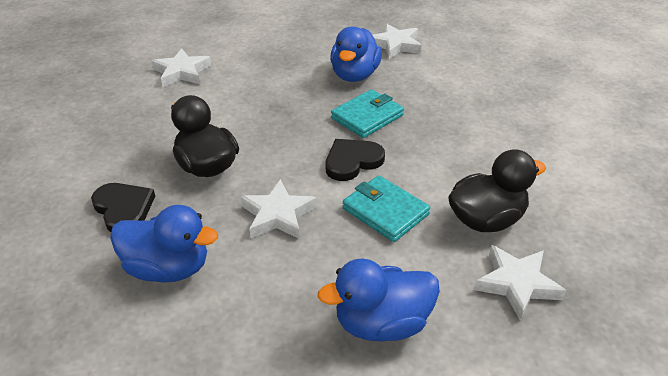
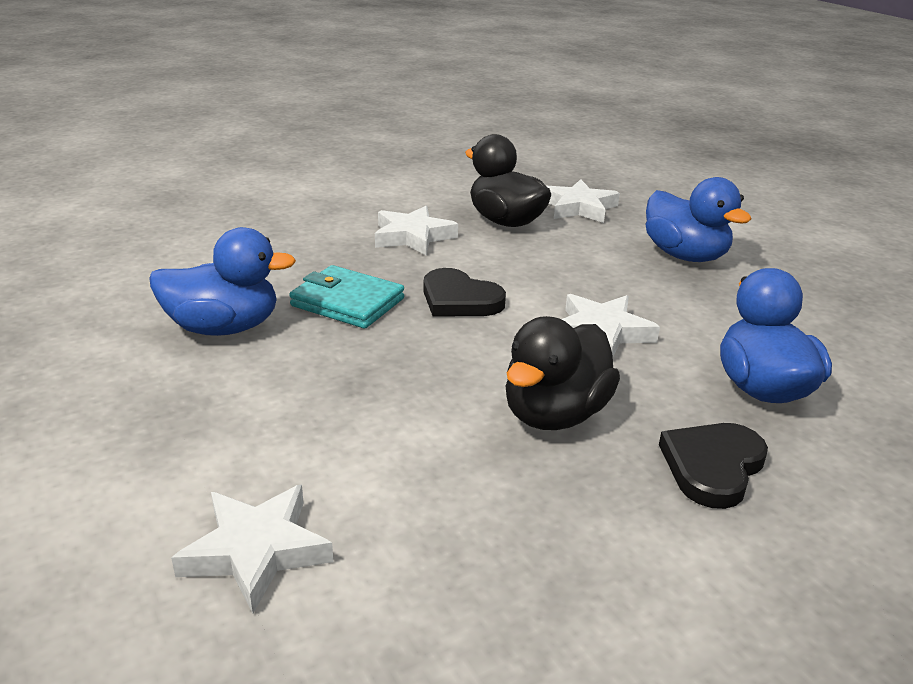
camera: 110 degrees left, 10 degrees down
turquoise wallet [342,175,430,242] -> none
white star [372,24,422,59] -> white star moved to [375,206,458,256]

